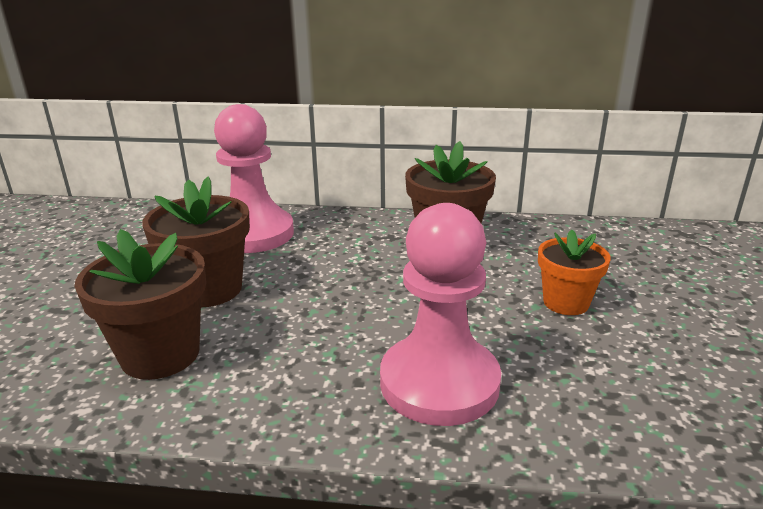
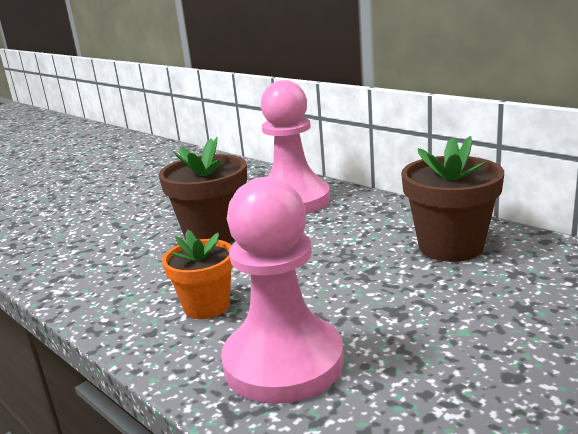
camera: 40 degrees right, 5 degrees down
brown flower pot [74,229,206,380] -> none
orange flower pot [538,230,611,315] -> orange flower pot moved to [162,230,233,319]

